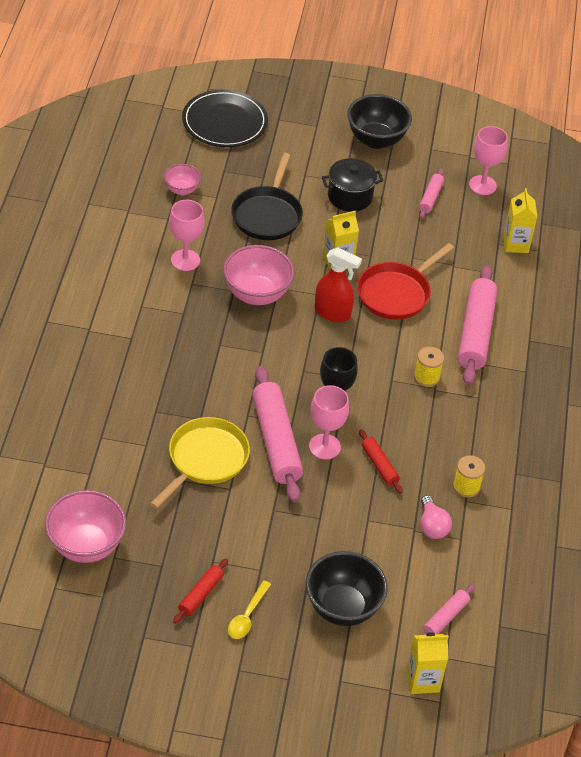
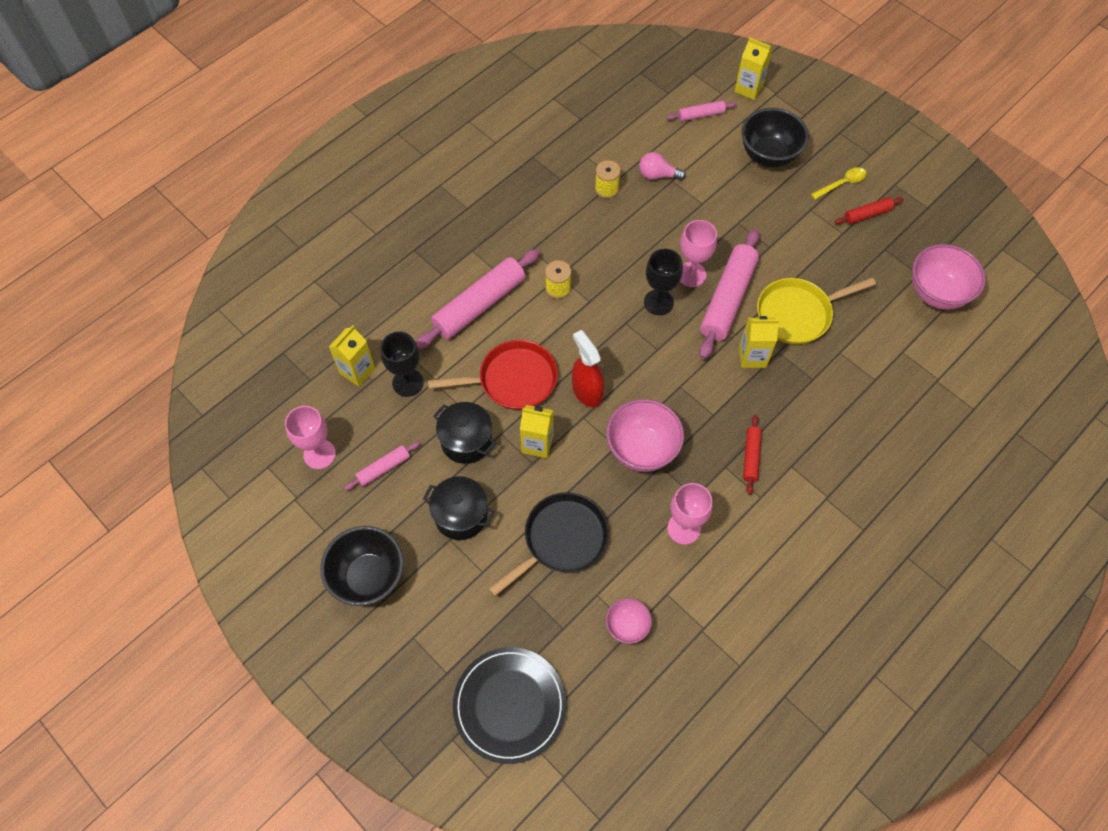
camera: 140 degrees left, 15 degrees up
red rolling pin [359,429,403,494] -> red rolling pin moved to [743,415,762,495]
pink light bulb [421,495,452,539] -> pink light bulb turned 105 degrees counterclockwise [639,152,686,180]
none -> black goblet [380,332,424,397]
none -> black pot [433,402,496,464]
none -> yellow carton [739,316,779,368]

